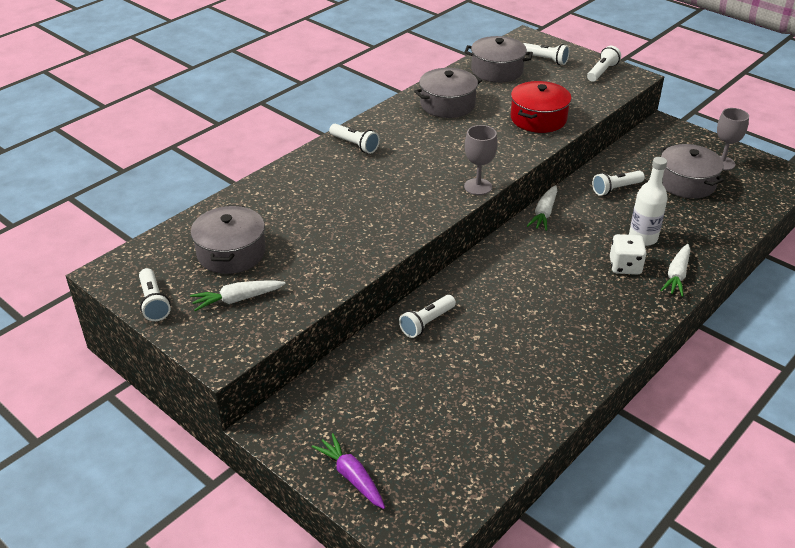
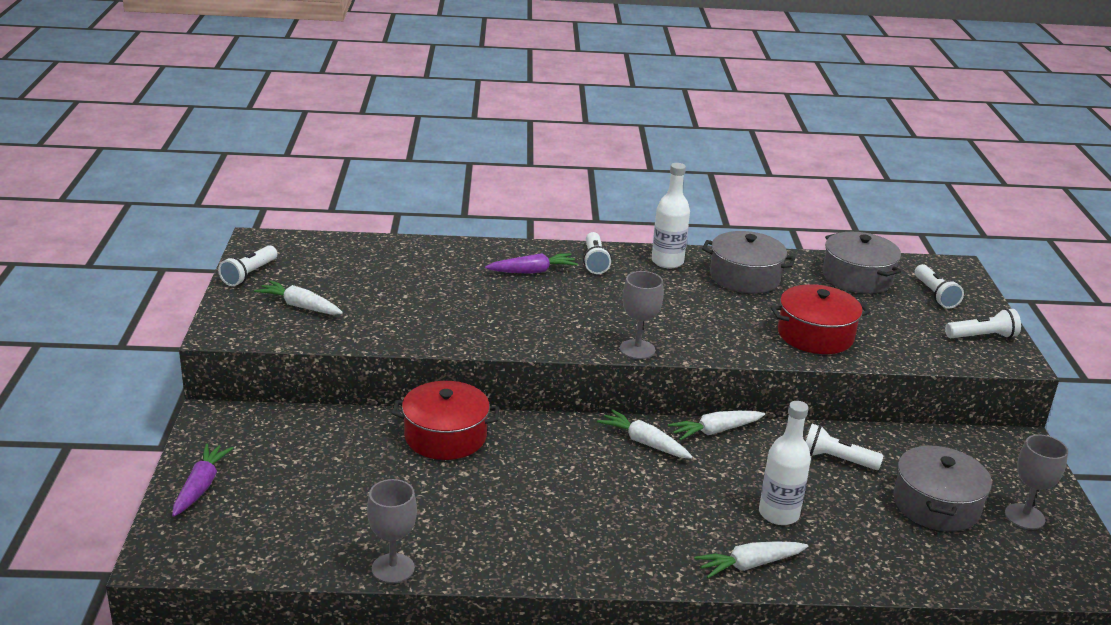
camera: 45 degrees right, 10 degrees down
grey pot [191,205,266,274] -> none
white flashlight [399,295,456,338] -> red pot [392,381,500,460]
white dice [610,234,647,274] -> none
none -> grey goblet [367,479,417,584]
none -> purple carrot [485,253,578,274]
none -> white carrot [597,409,693,459]
none -> white bottle [652,163,690,269]

